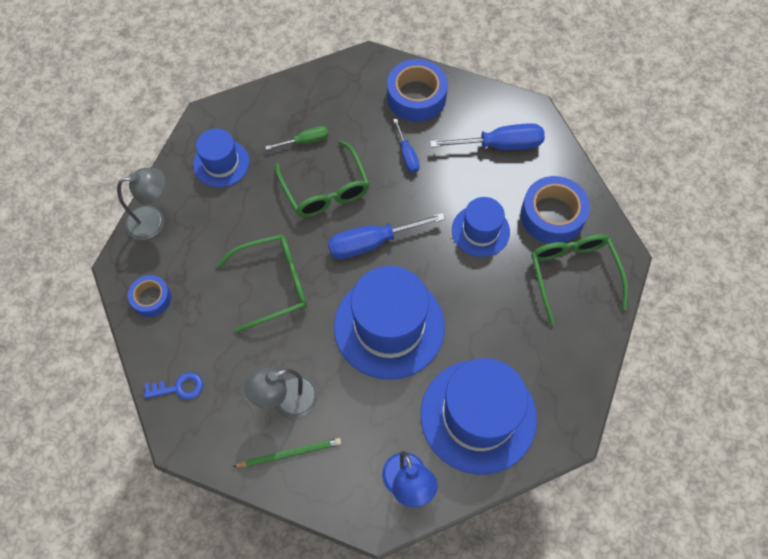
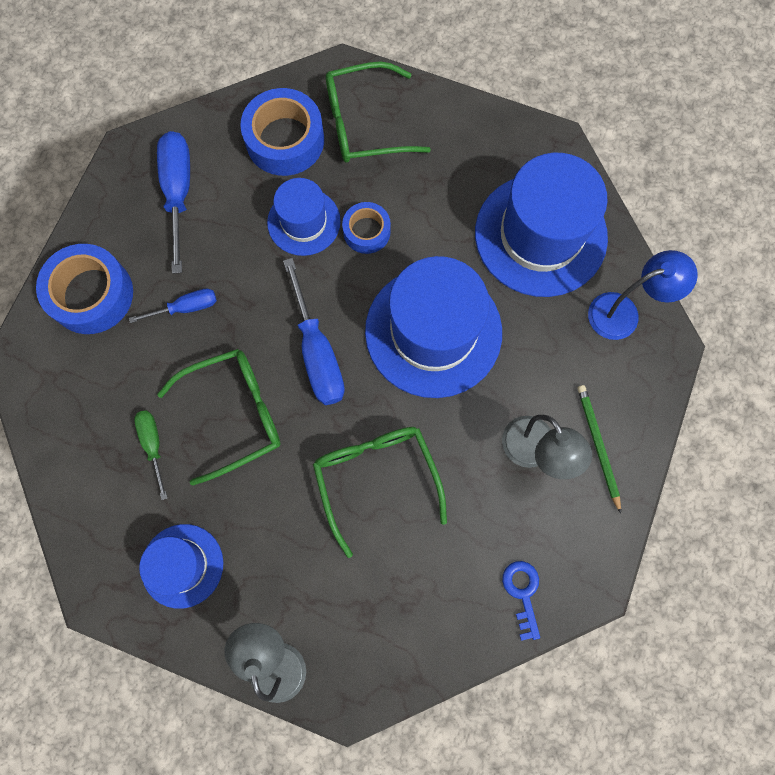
camera: 90 degrees left, 10 degrees up
blue tape [128,275,171,317] -> blue tape moved to [342,202,391,254]

